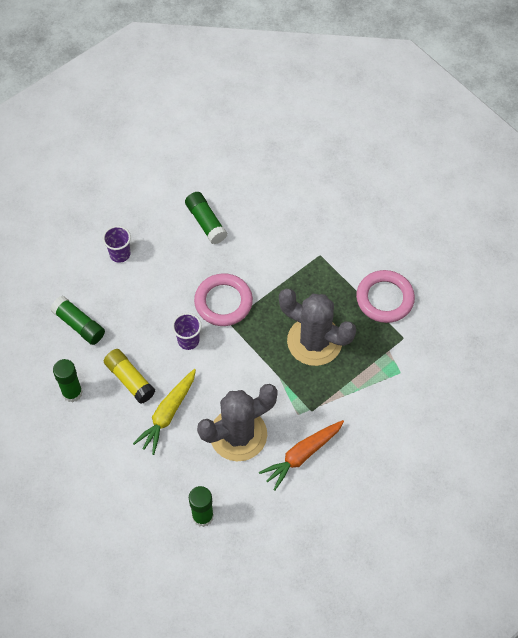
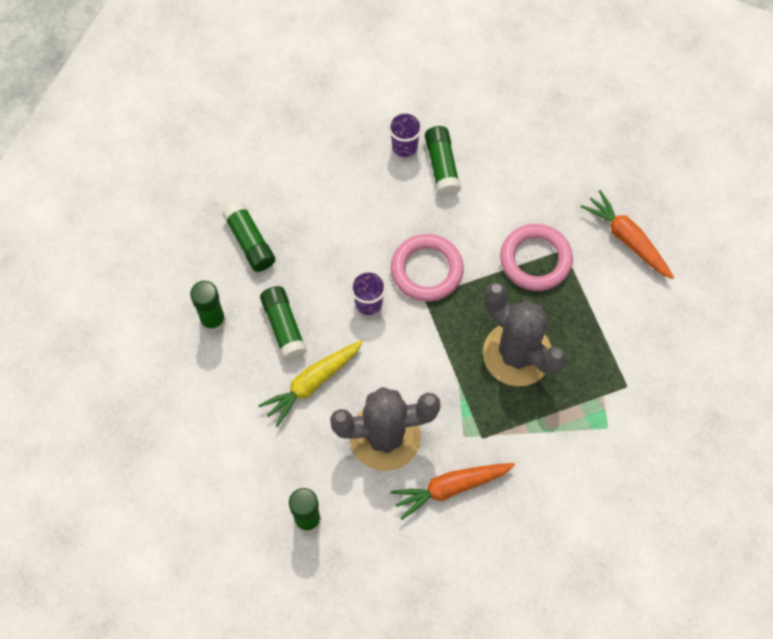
camera: 20 degrees right, 5 degrees up
purple cup [103,226,131,263] -> purple cup moved to [388,112,423,157]
yellow glue stick [104,349,155,404] -> green glue stick [260,286,307,361]
pink ring [356,270,415,323] -> pink ring moved to [500,224,573,291]
none -> orange carrot [581,190,674,279]

